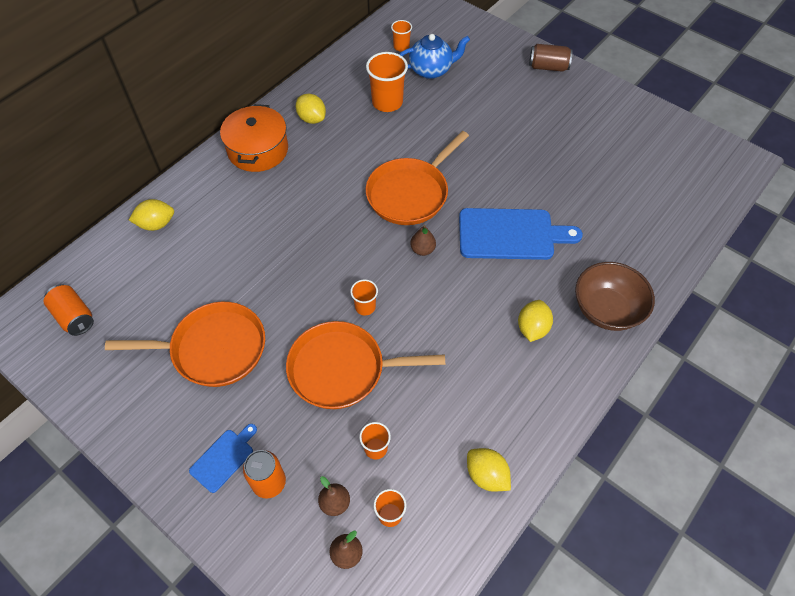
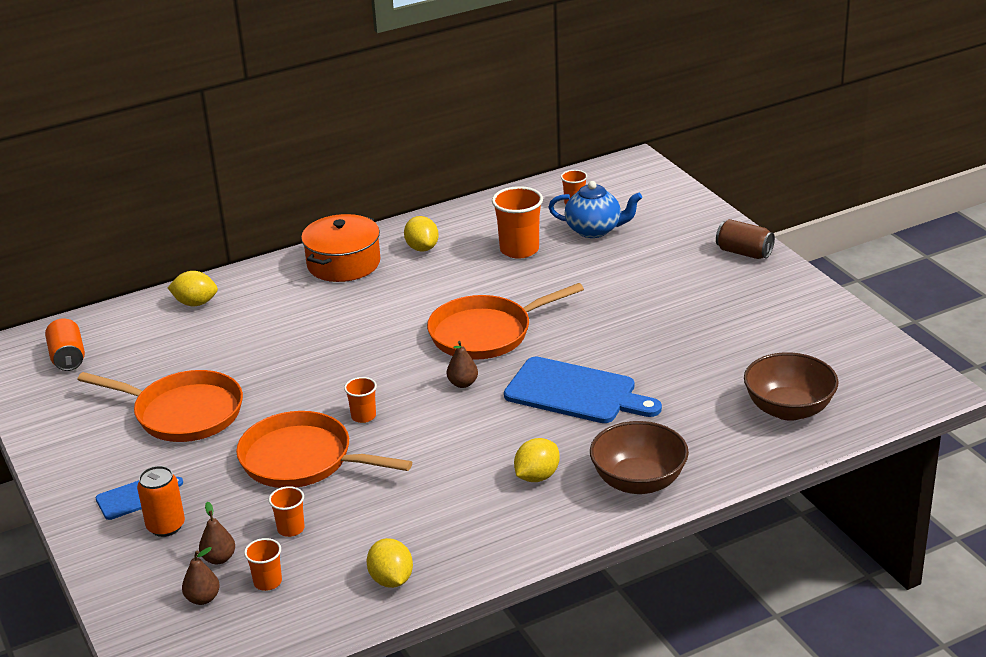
camera: 25 degrees right, 25 degrees down
none -> brown bowl [744,352,839,421]

